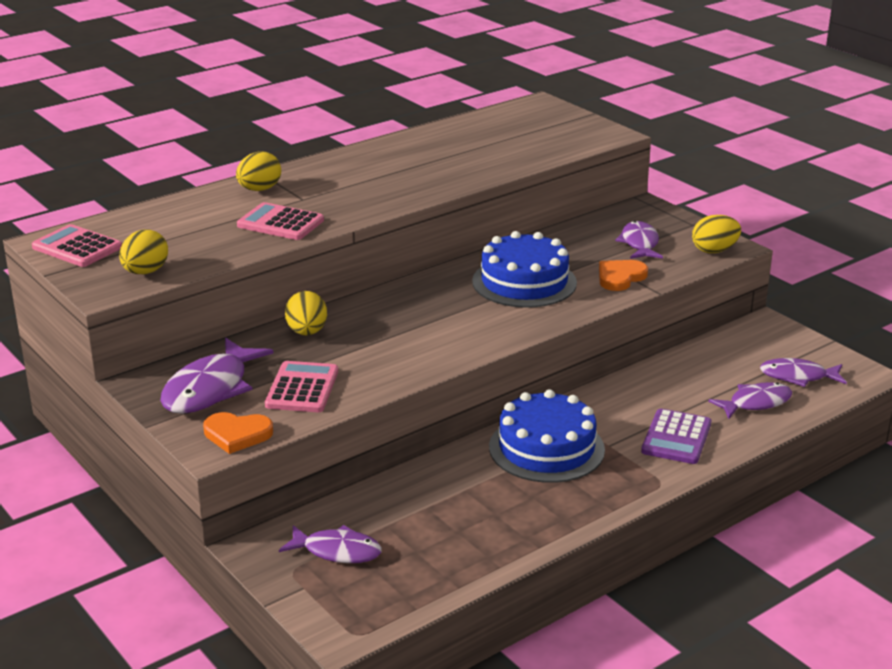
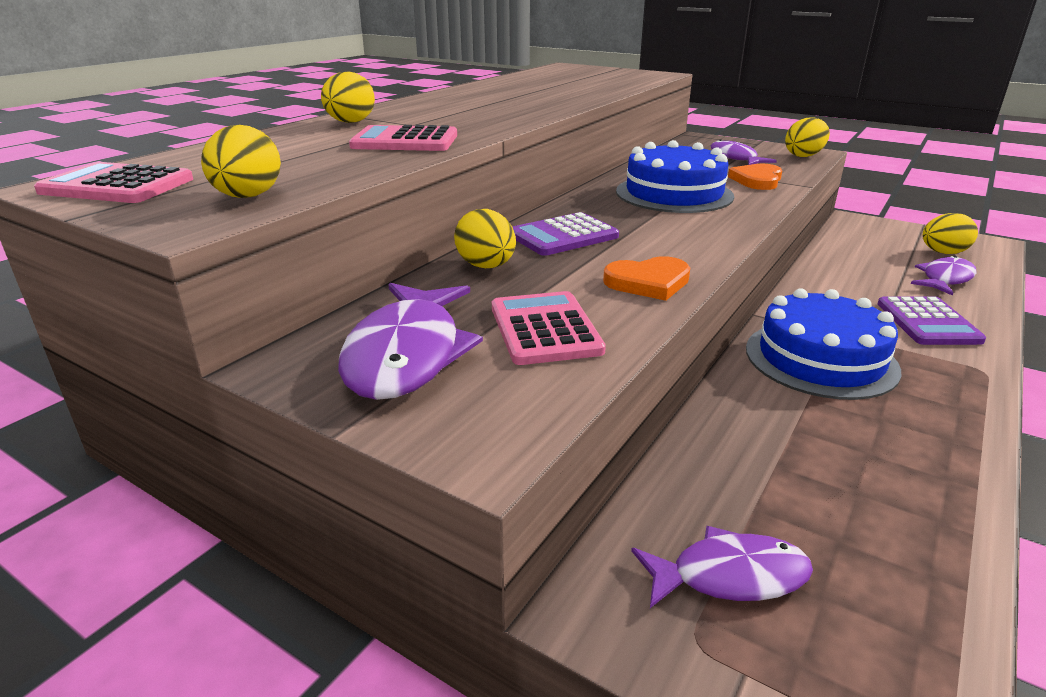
camera: 20 degrees left, 0 degrees up
orange heart [203,412,273,454] -> orange heart moved to [603,256,690,301]
purple fish [760,358,847,387] -> yellow egg [923,213,978,254]
none -> purple calculator [512,212,619,256]

